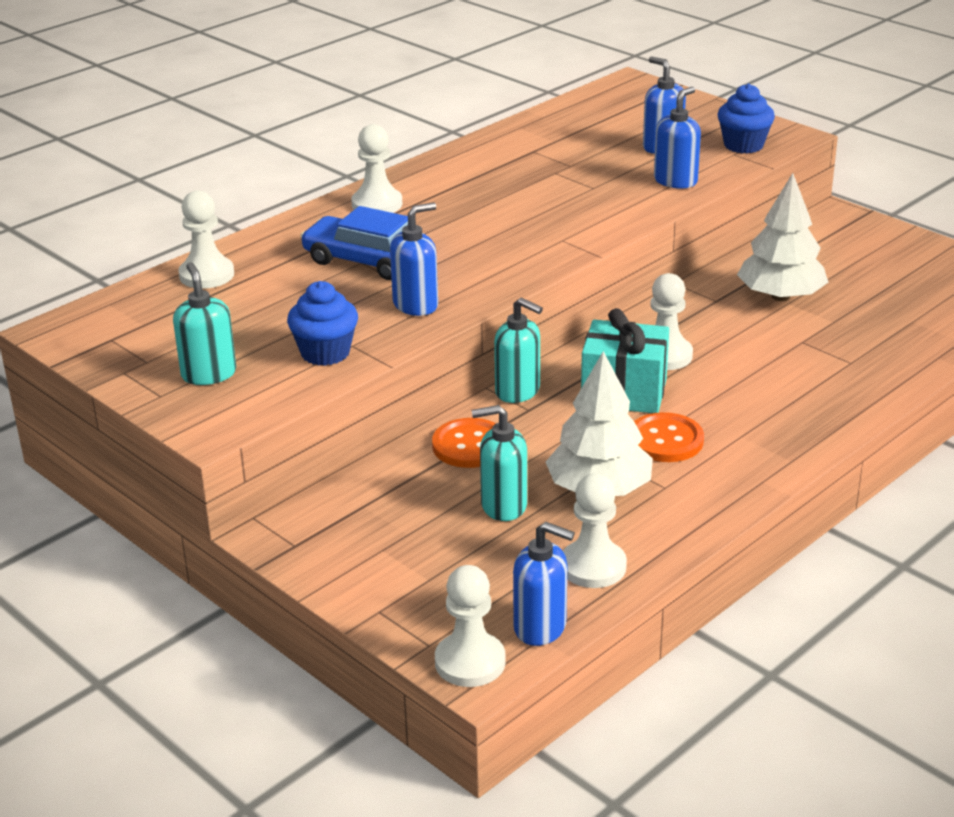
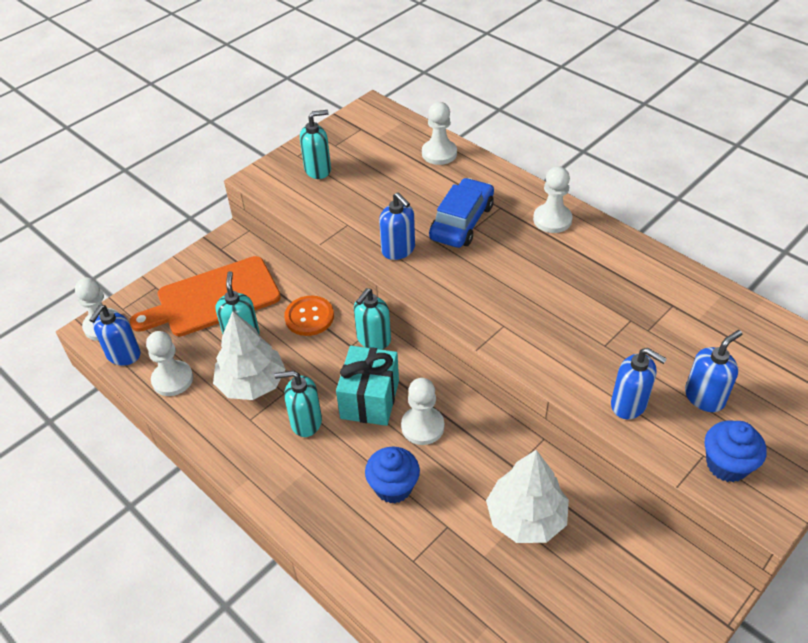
camera: 90 degrees right, 15 degrees up
blue cupcake [287,281,358,366] -> blue cupcake moved to [365,446,420,503]
orange button [634,412,704,462] -> turquoise soap dispenser [274,370,322,437]
none -> orange cutting board [130,256,281,336]

